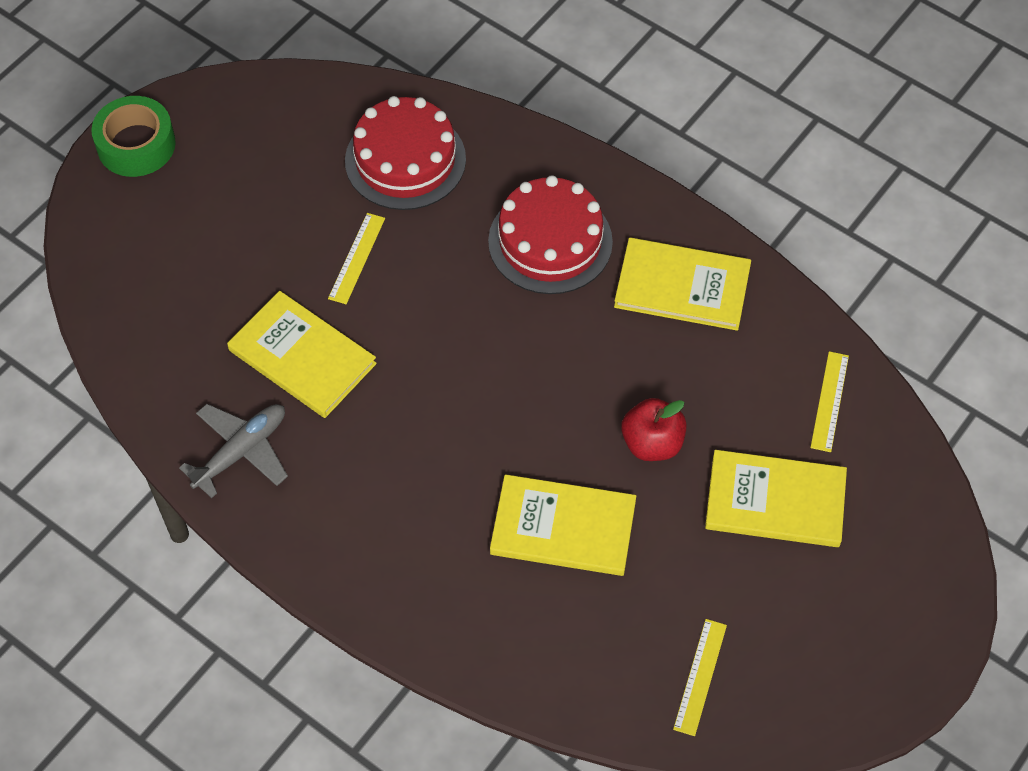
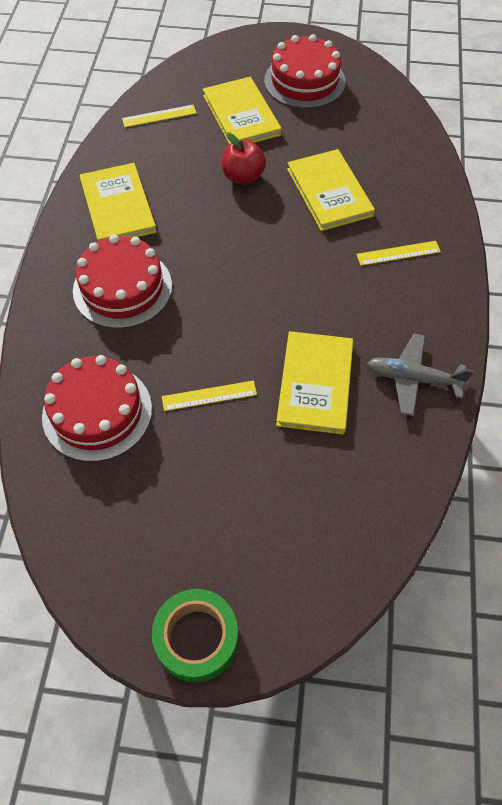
camera: 120 degrees left, 0 degrees up
yellow ruler [673,619,727,736] -> yellow ruler moved to [356,241,441,266]
none -> red cake [264,34,346,109]

